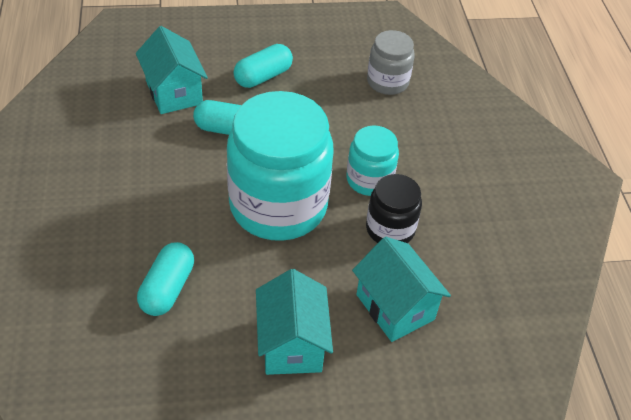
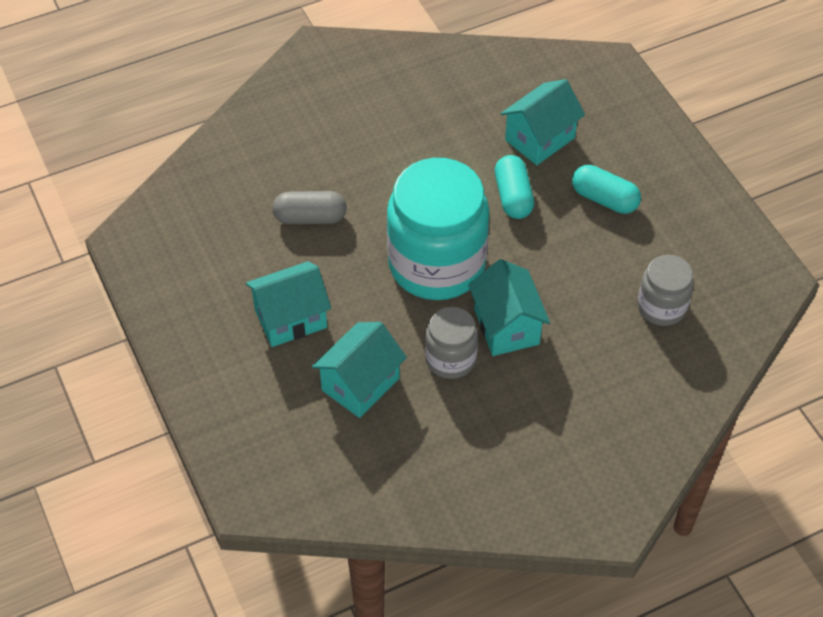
camera: 75 degrees right, 5 degrees up
turquoise capsule [137,242,194,316] -> grey capsule [272,191,347,224]
turquoise jar [346,125,399,196] -> turquoise house [468,259,550,356]
black jar [366,174,422,243] -> grey jar [425,307,478,379]

